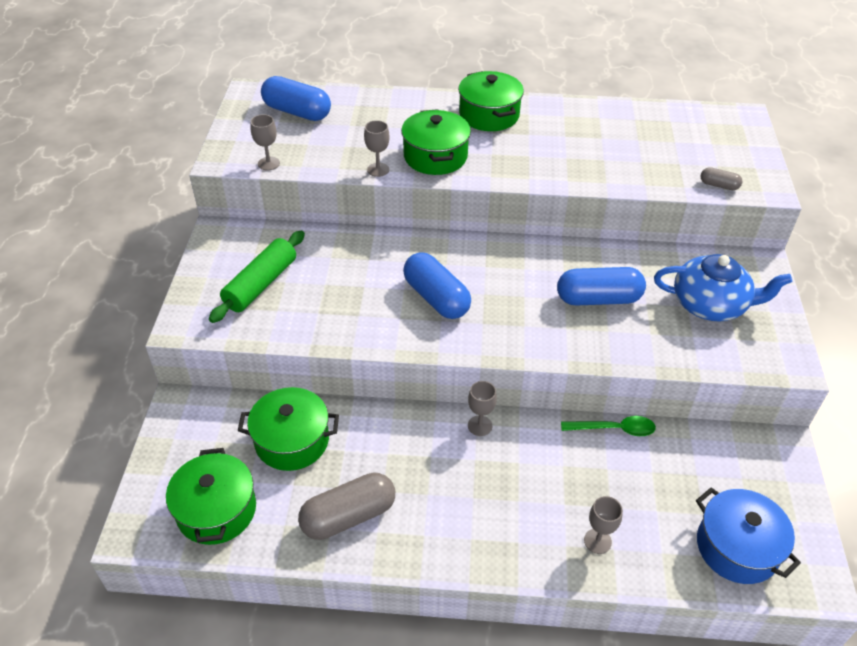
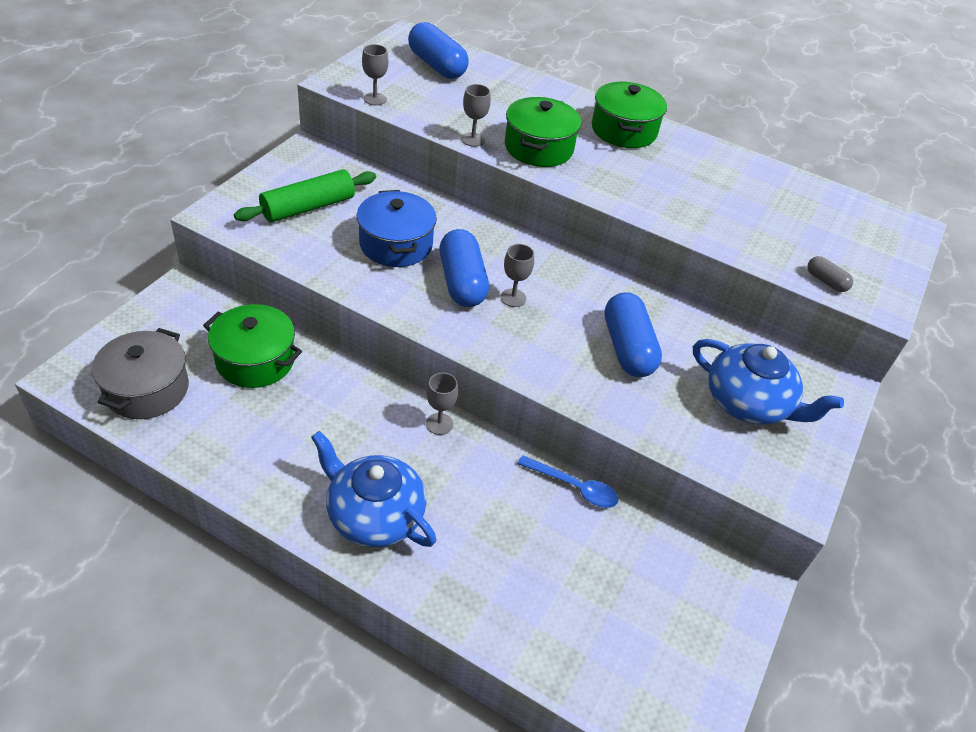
camera: 20 degrees right, 0 degrees up
green pot [166,448,256,545] -> grey pot [92,328,189,419]
grey capsule [298,472,395,540] -> none
blue capsule [557,267,646,305] -> blue capsule turned 60 degrees clockwise [604,292,662,377]
green spoon [561,416,656,436] -> blue spoon [517,455,619,508]
grey goblet [584,496,623,554] -> grey goblet moved to [501,244,534,307]
blue pot [696,487,801,584] -> blue pot moved to [357,190,437,267]
none -> blue teapot [311,431,436,548]

